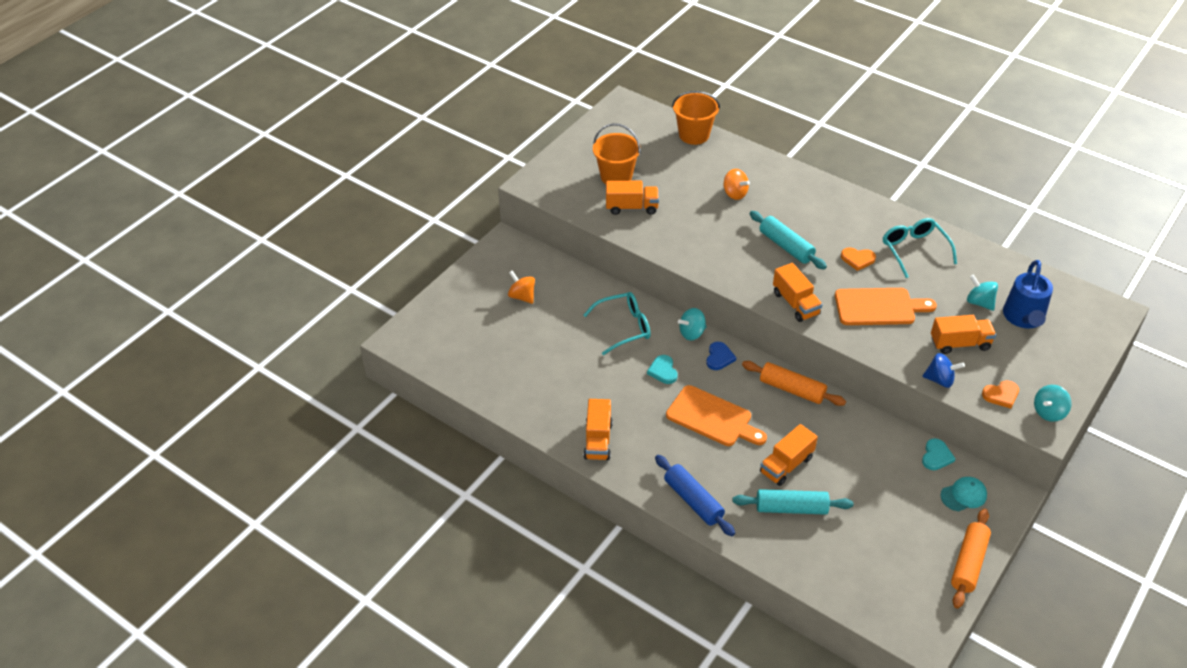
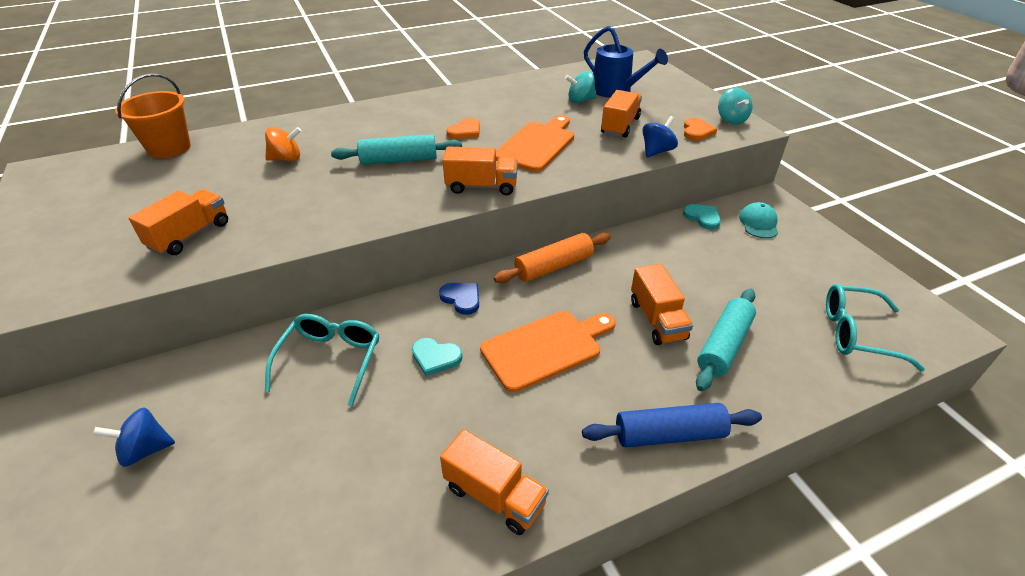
camera: 60 degrees left, 5 degrees down
orange spinning top [508,271,535,304] -> blue spinning top [93,407,175,467]
orange bucket [593,123,641,184] -> none
turquoise spinning top [678,308,707,340] -> none
turquoise glasses [883,218,957,278] -> turquoise glasses moved to [826,284,925,371]
orange rolling pin [951,508,991,609] -> none

